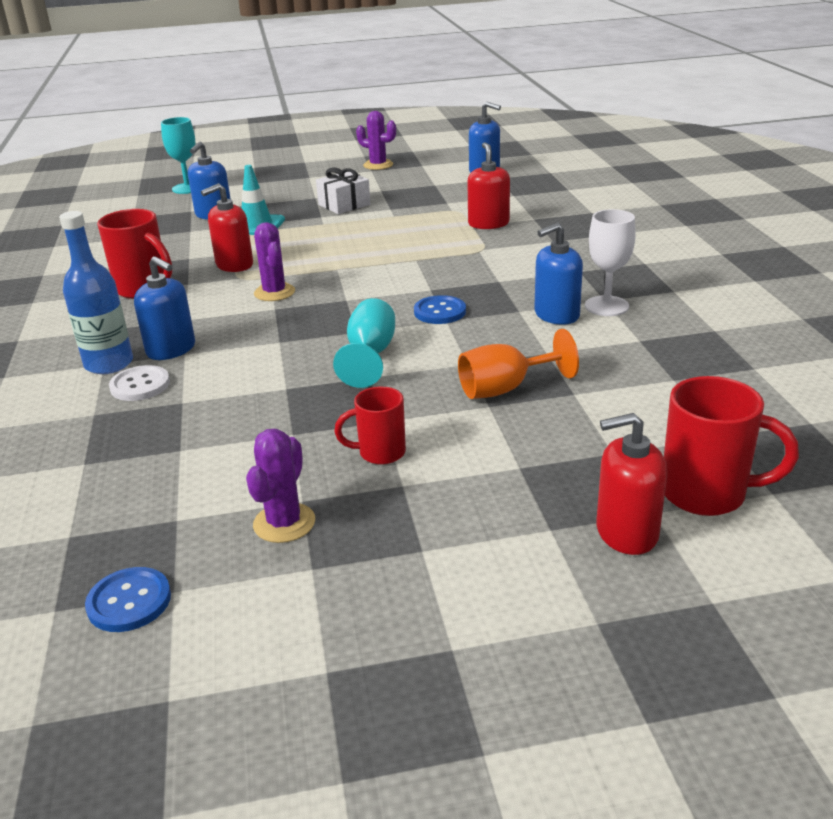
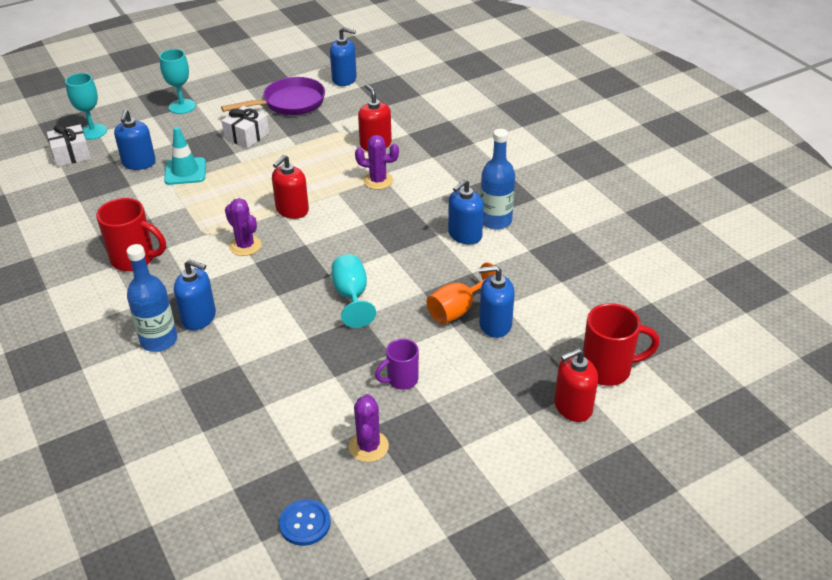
camera: 20 degrees left, 10 degrees up
white button [109,365,170,401] -> none
red soap dispenser [201,183,253,272] -> red soap dispenser moved to [272,155,309,219]
red mug [334,386,406,465] -> purple mug [375,339,419,390]
purple cactus [356,111,396,170] -> purple cactus moved to [355,135,399,190]
blue button [414,295,466,324] -> none
white goblet [585,209,636,316] -> blue bottle [480,129,515,230]
none -> white gift [47,124,91,167]
none -> turquoise goblet [159,49,196,114]
none -> purple pan [221,77,325,115]
none -> blue soap dispenser [478,265,515,338]

